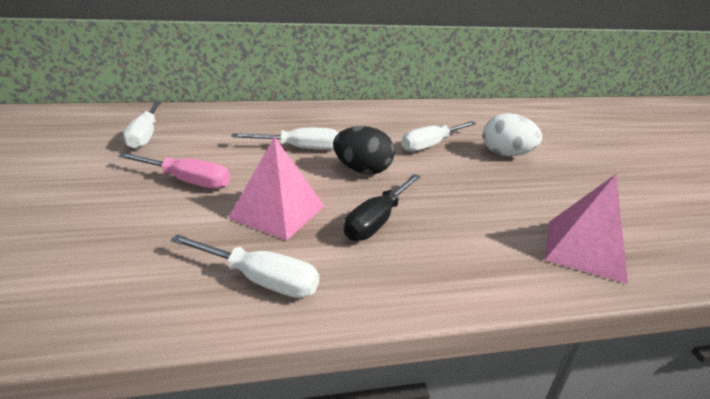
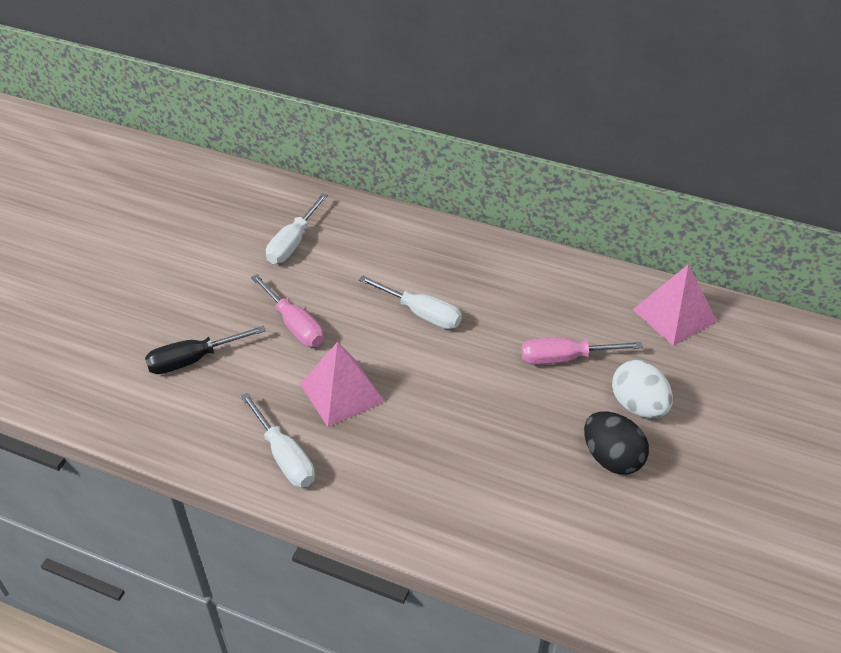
camera: 35 degrees right, 15 degrees up
black egg [333,126,395,174] -> black egg moved to [584,412,649,475]
black screwdriver [344,174,421,241] -> black screwdriver moved to [145,325,266,374]
white screwdriver [401,121,476,152] -> pink screwdriver [521,338,643,365]
pink pyramid [545,174,628,284] -> pink pyramid moved to [633,264,717,346]

